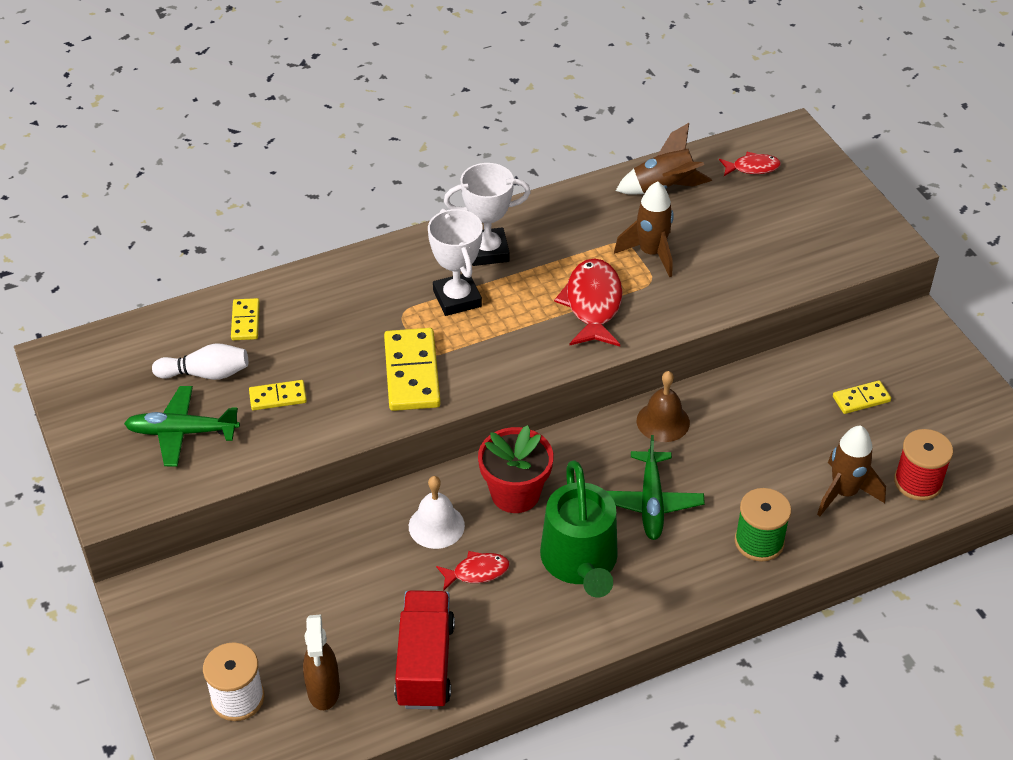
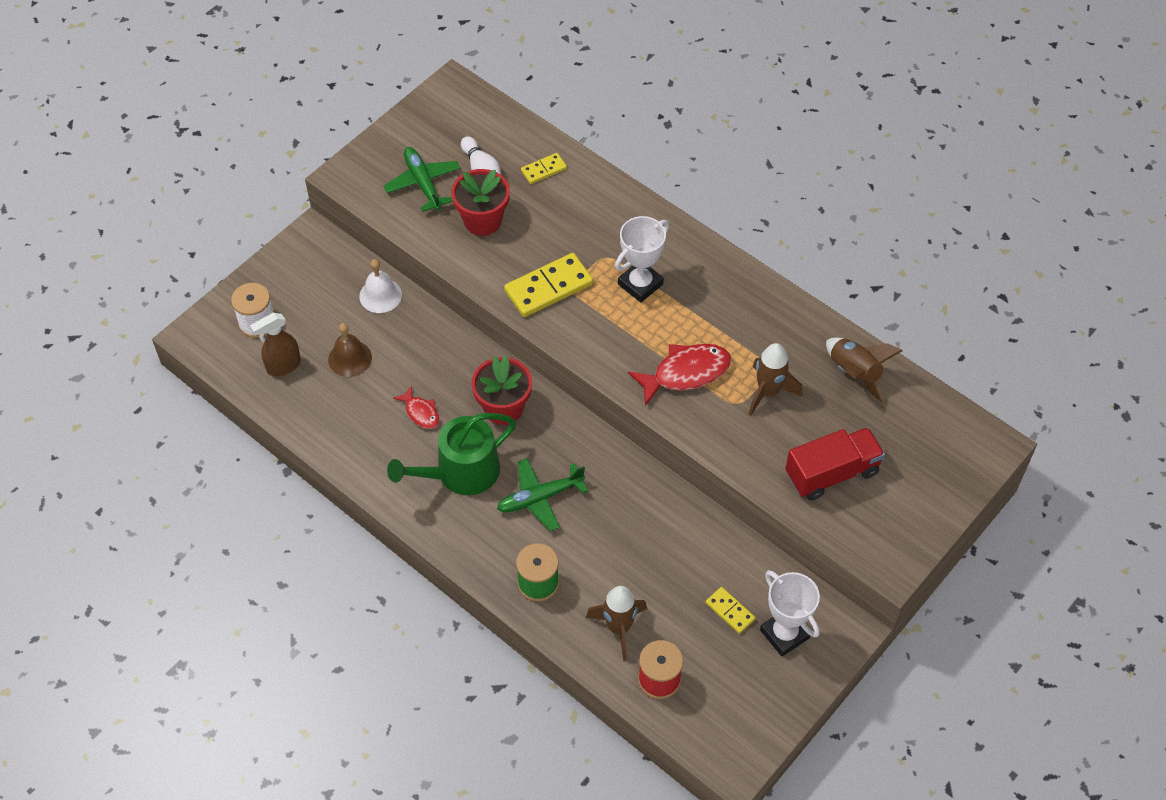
camera: 65 degrees right, 10 degrees up
yellow domino [249,380,307,410] -> red flower pot [451,169,510,236]
red truck [394,590,455,710] -> red truck moved to [785,427,885,500]
white bell [409,476,465,549] -> white bell moved to [359,259,402,313]
white trophy [444,163,531,266] -> white trophy moved to [760,570,820,656]
brown bell [637,371,690,442] -> brown bell moved to [328,323,372,377]
red fish [719,152,781,176] -> none

